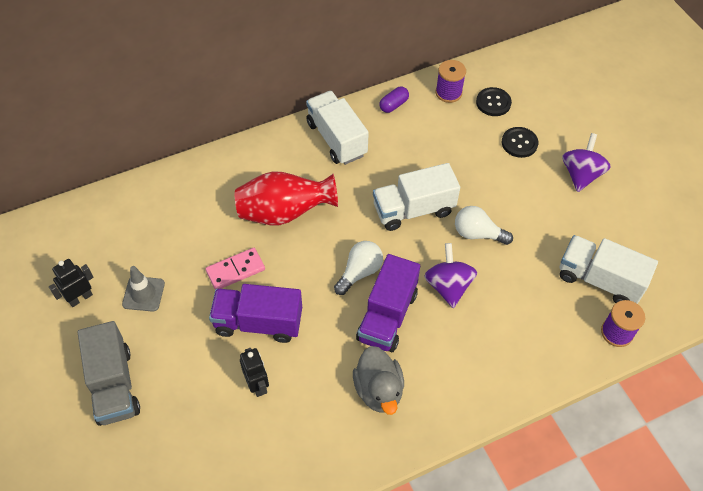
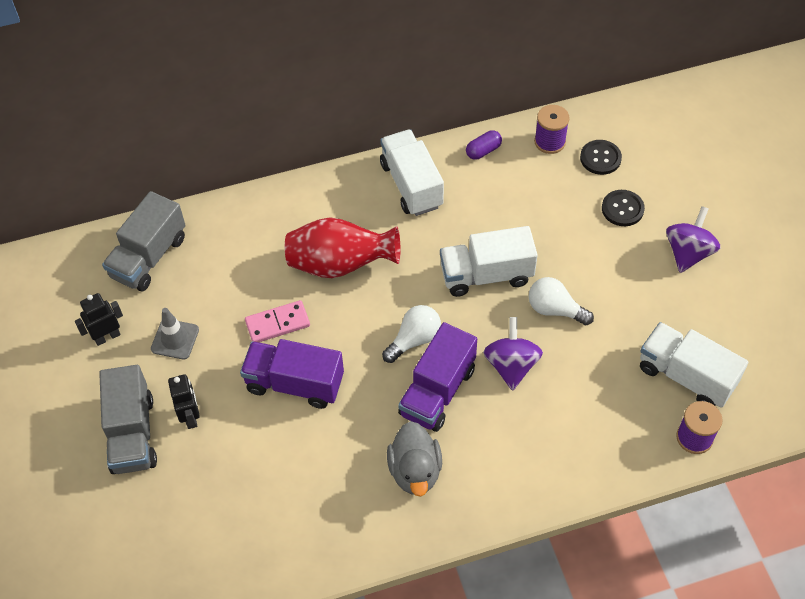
camera: 10 degrees right, 0 degrees up
black robot [240,348,269,397] -> black robot moved to [168,375,200,429]
none -> grey truck [102,191,185,291]

